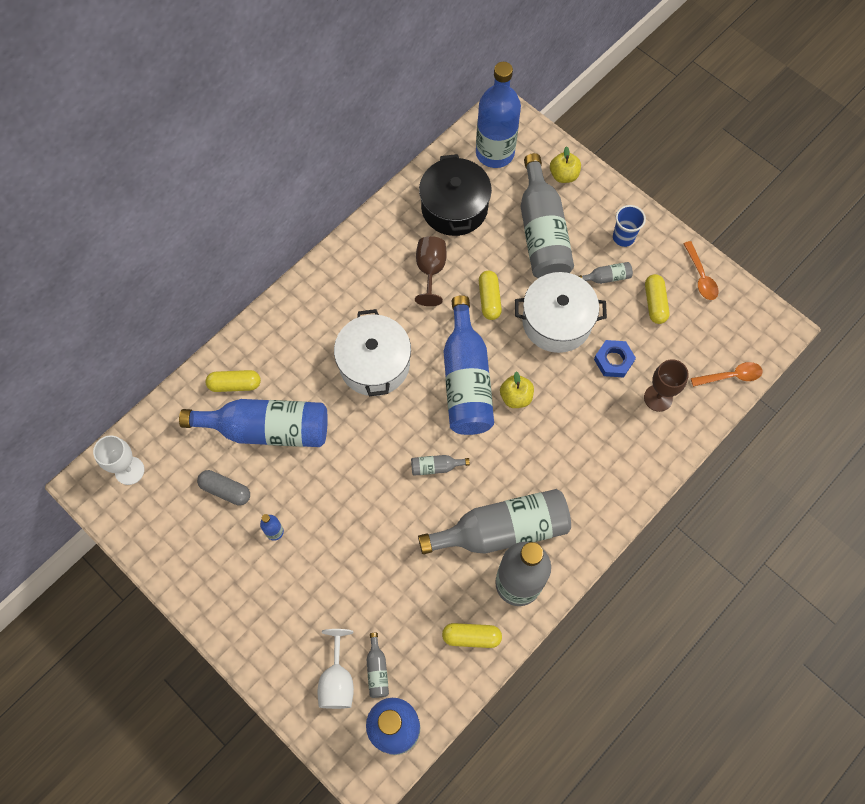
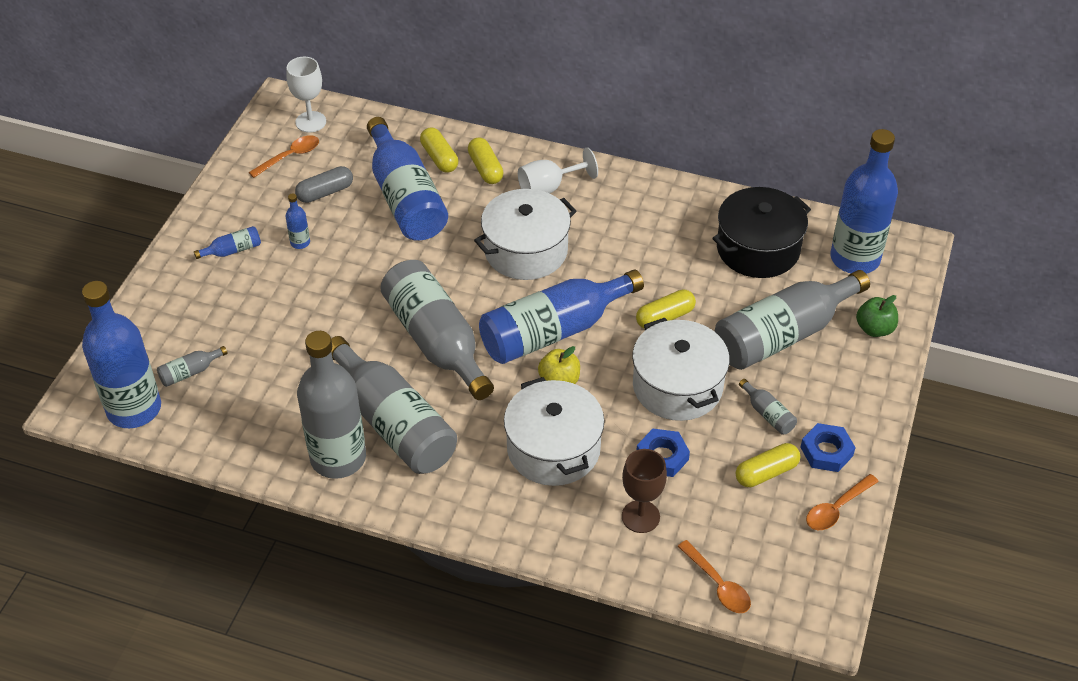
camera: 65 degrees right, 20 degrees down
grey capsule [197,470,250,506] -> grey capsule turned 60 degrees clockwise [295,166,353,203]
white goblet [318,629,354,709] -> white goblet moved to [518,148,598,194]
grey bottle [411,455,470,476] -> grey bottle [380,260,494,400], size x2.50
brown goblet [415,236,446,306] -> none
yellow capsule [442,623,502,648] -> yellow capsule moved to [468,137,504,184]
yellow apple [550,146,581,183] -> green apple [856,295,898,337]
blue cup [613,205,646,247] -> none
none -> blue bottle [194,226,261,259]
none -> orange spoon [249,135,319,178]
none -> white pot [504,377,604,486]
none -> blue nut [800,423,856,472]

